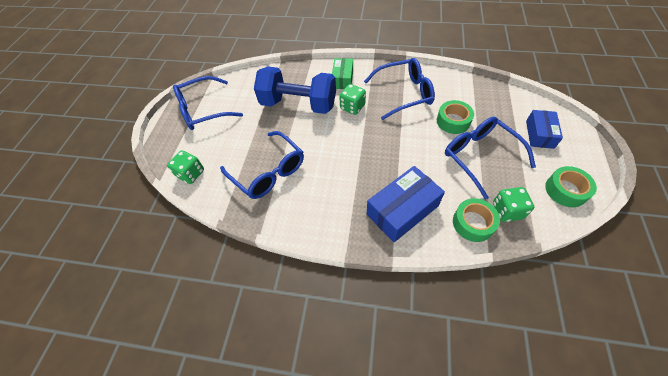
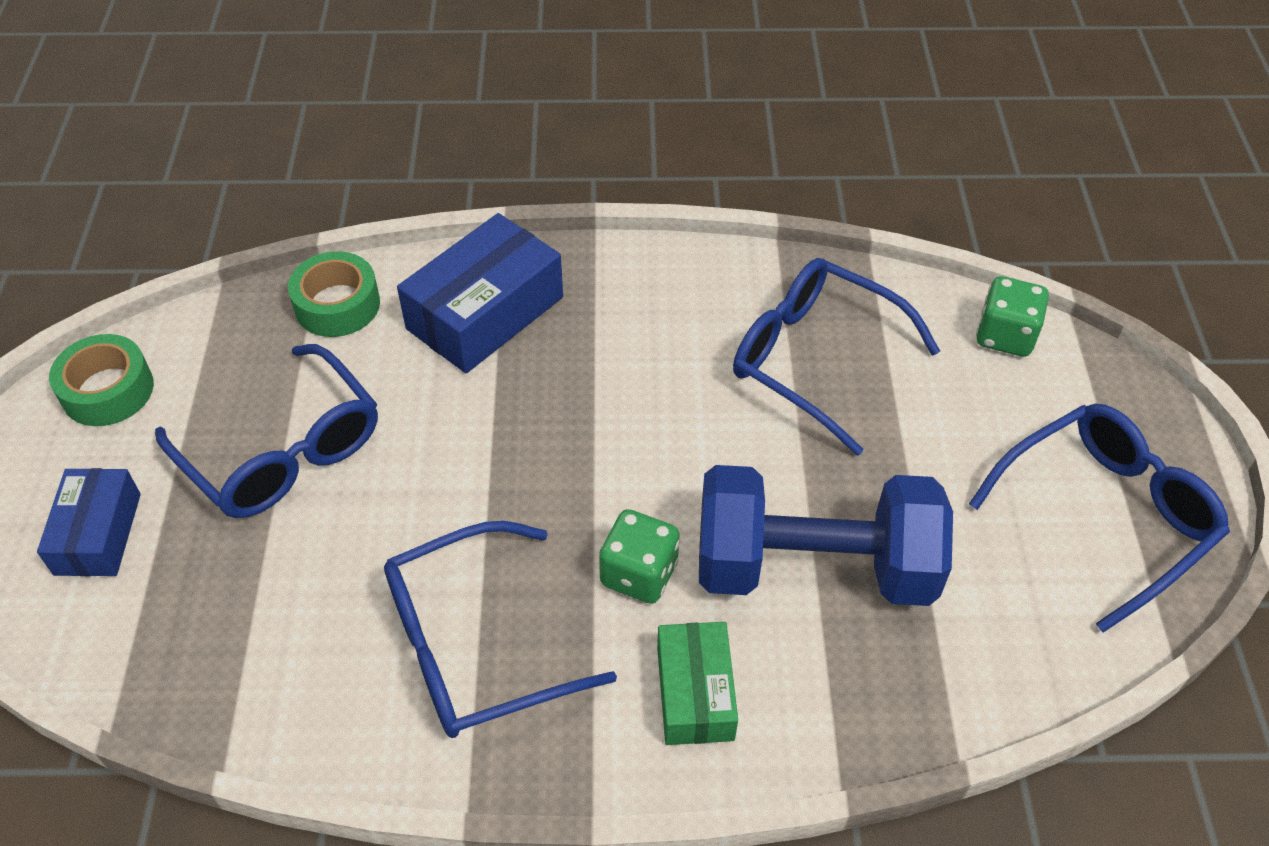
camera: 165 degrees right, 5 degrees down
green tape [437,100,474,134] -> none
green dice [493,187,534,222] -> none

